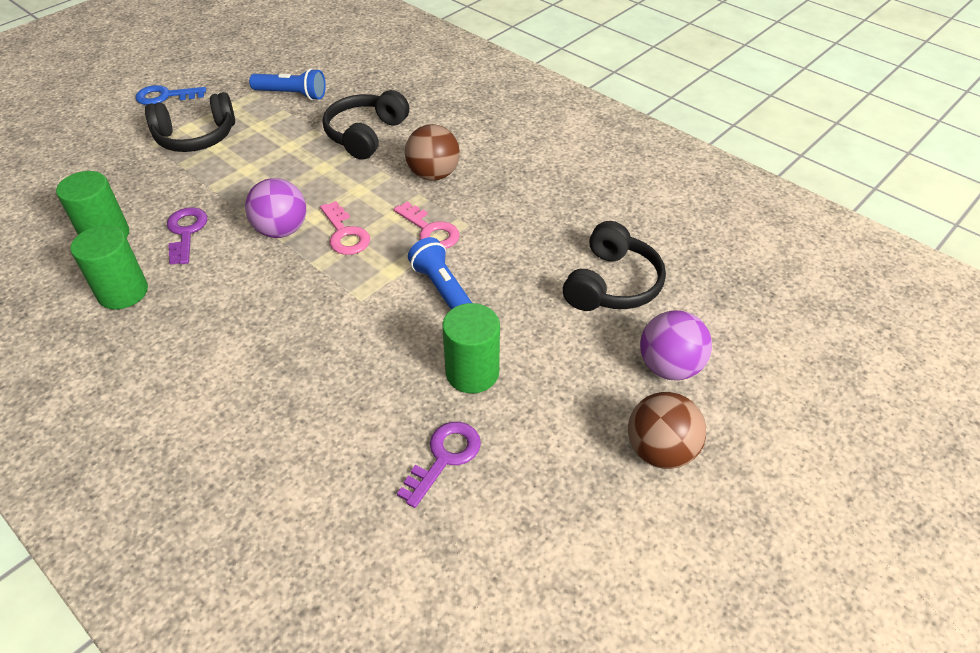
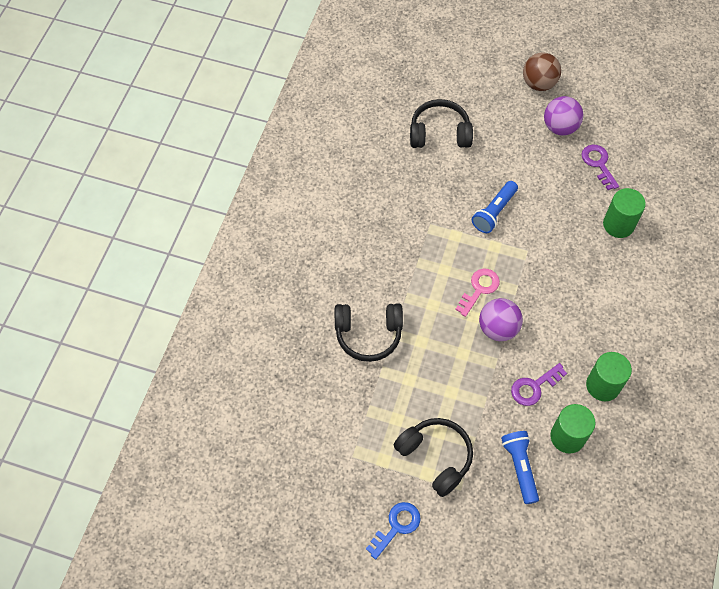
camera: 115 degrees left, 15 degrees up
blue key [135,85,206,105] -> blue key turned 105 degrees counterclockwise [366,502,421,559]
blue flashlight [249,68,326,100] -> blue flashlight moved to [501,431,539,504]
pink key [394,201,460,249] -> none
purple key [397,422,481,508] -> purple key turned 60 degrees clockwise [581,144,619,190]
brown ball [405,124,460,181] -> none
green cylinder [442,303,500,393] -> green cylinder moved to [603,188,646,238]
purple ball [640,310,712,380] -> purple ball moved to [544,96,583,136]

